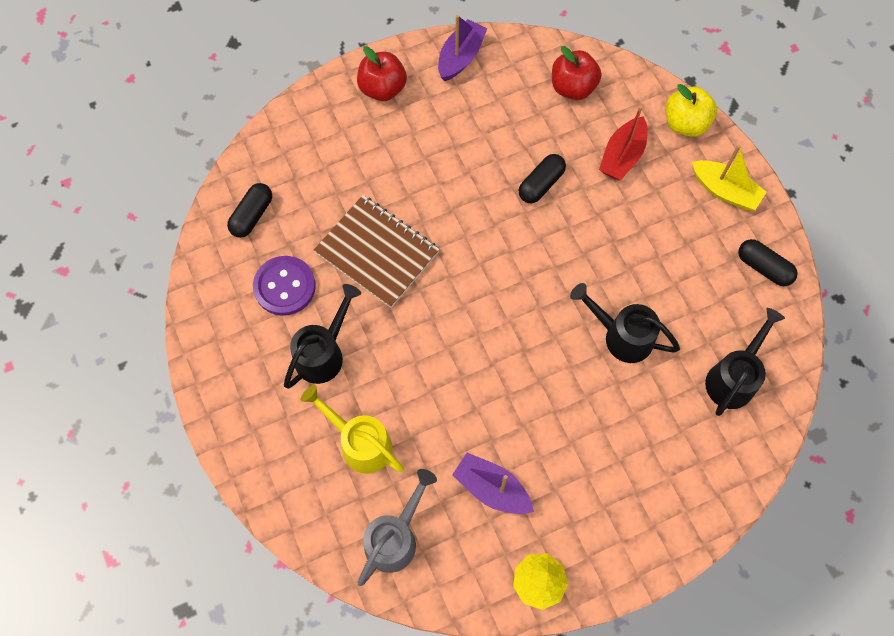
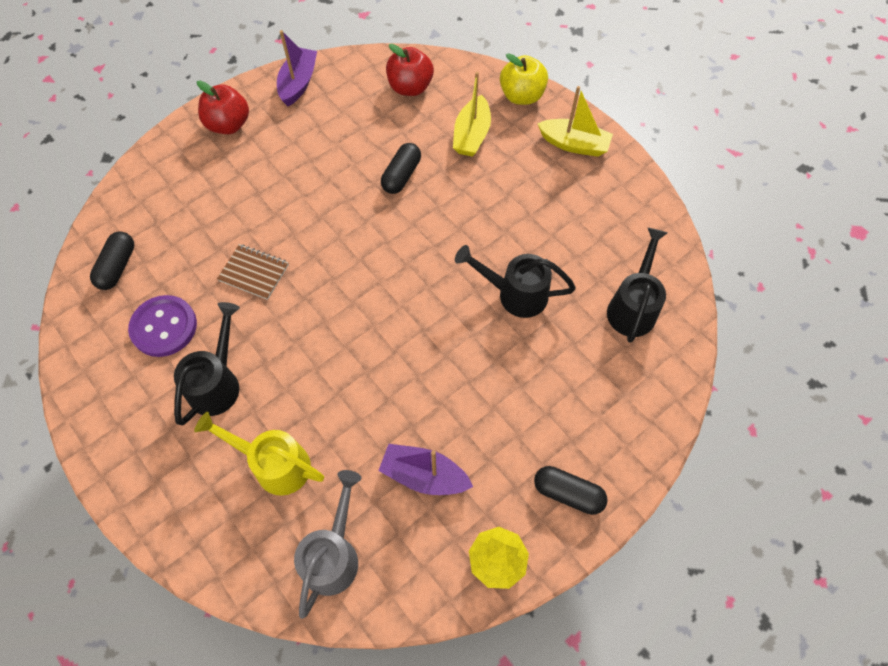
camera: 15 degrees left, 5 degrees down
brown notebook [314,195,440,308] -> brown notebook [217,244,289,300], size x0.56
red boat [599,106,648,180] -> yellow boat [453,72,491,157]
black capsule [738,239,798,286] -> black capsule moved to [534,466,608,515]

